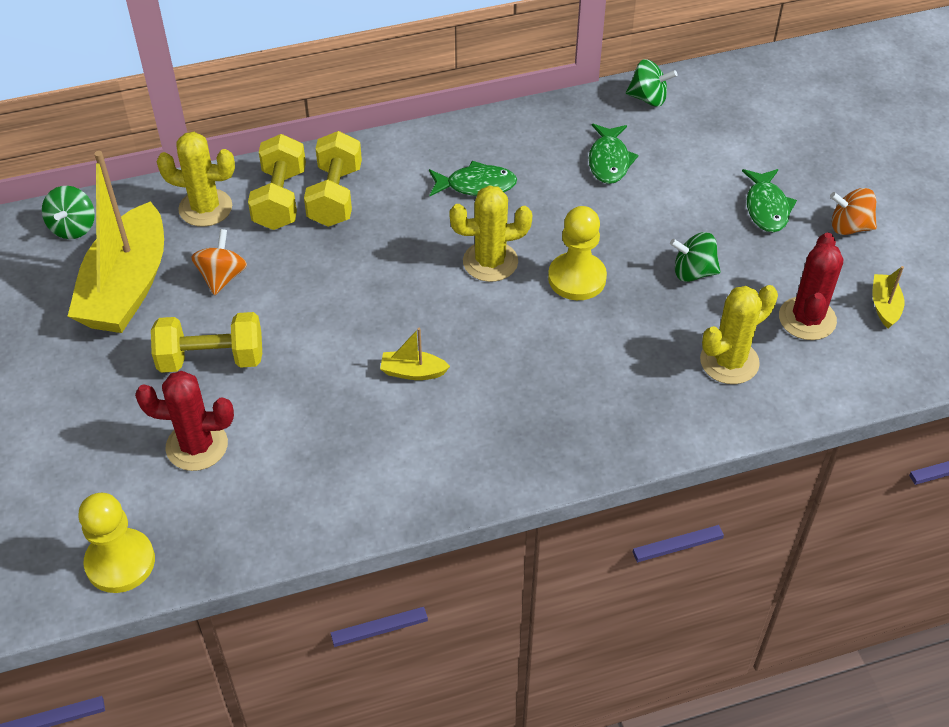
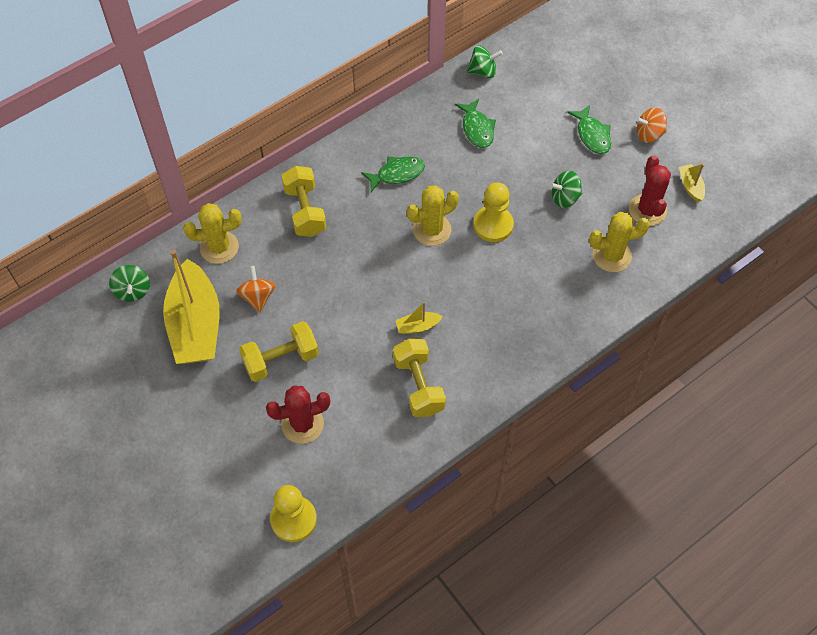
camera: 20 degrees left, 10 degrees up
yellow dumbbell [248,134,306,230] -> yellow dumbbell moved to [393,339,446,417]
yellow cactus [700,285,778,384] -> yellow cactus turned 45 degrees clockwise [589,212,650,272]

